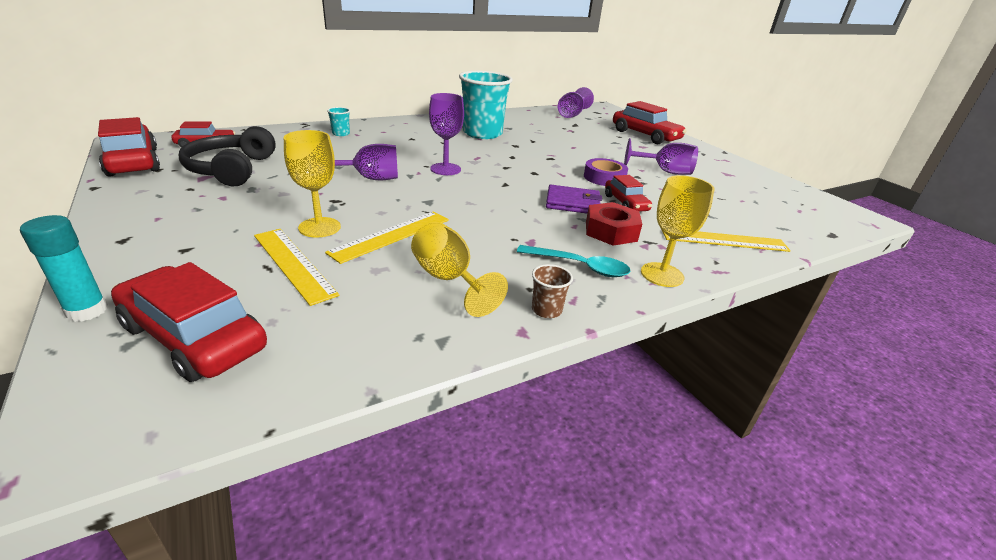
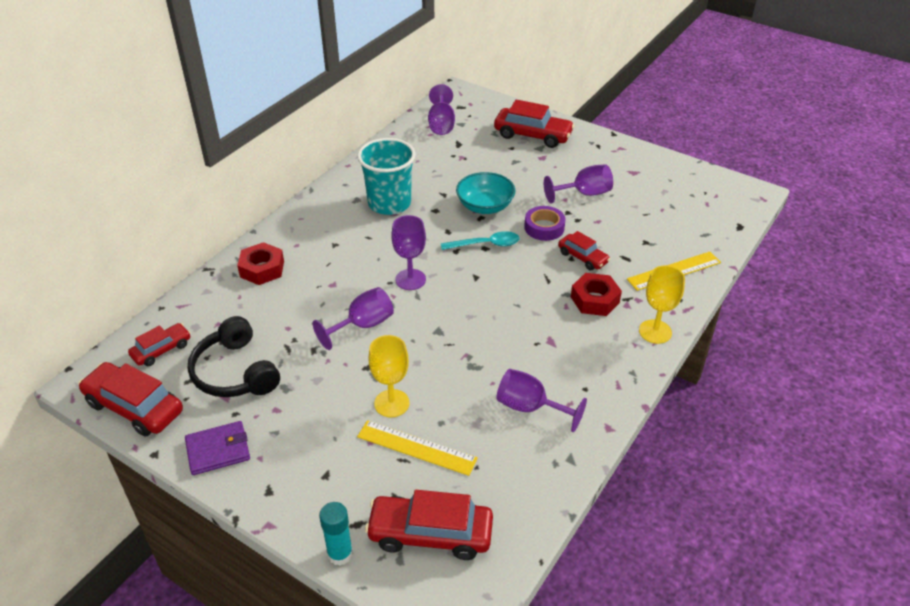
camera: 25 degrees left, 10 degrees up
yellow ruler [325,211,449,264] -> none
turquoise cup [327,107,350,136] -> red nut [237,242,284,285]
yellow goblet [411,222,508,317] -> purple goblet [496,369,587,432]
turquoise spoon [517,245,631,277] -> turquoise spoon moved to [441,231,520,250]
brown cup [532,264,573,318] -> none
purple wallet [546,185,602,214] -> purple wallet moved to [185,421,250,475]
none -> turquoise bowl [456,172,515,214]

